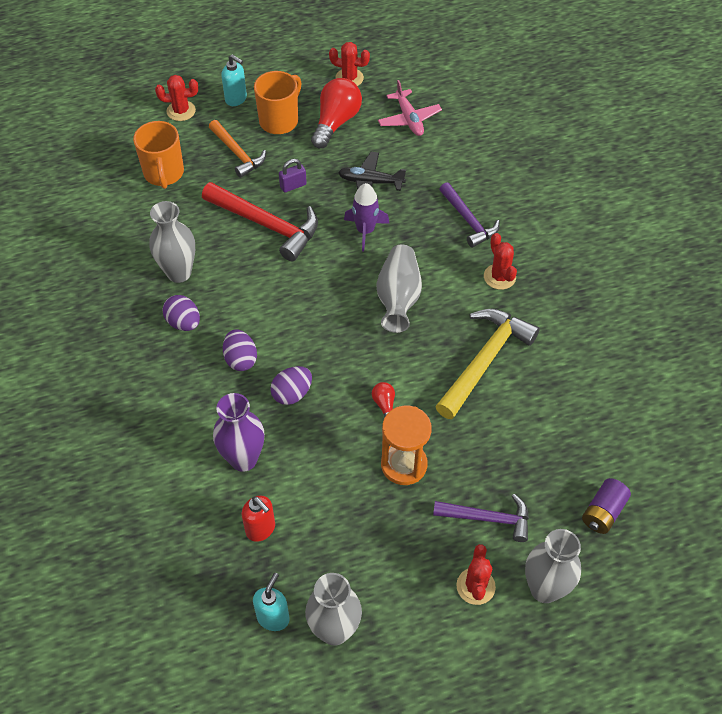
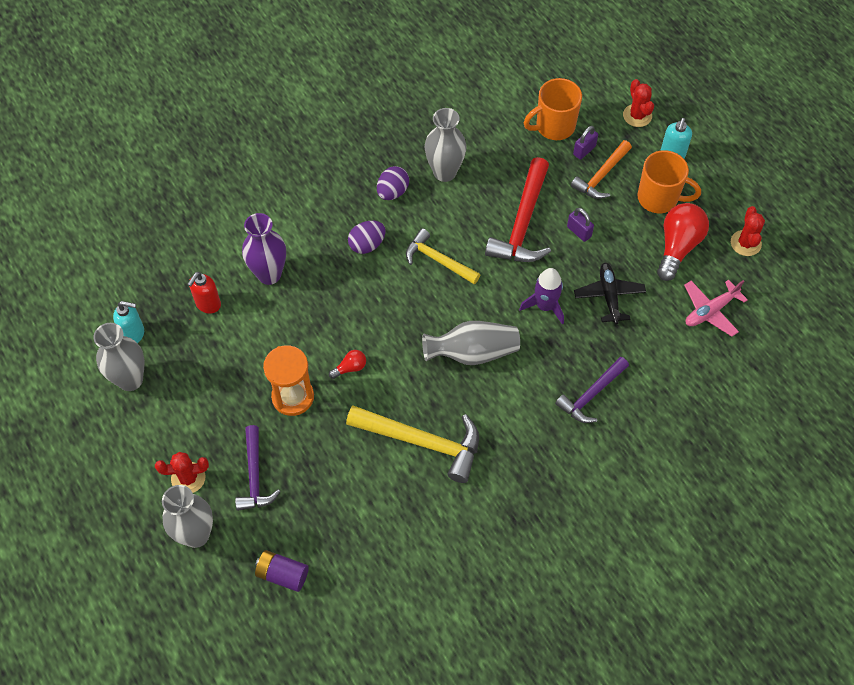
camera: 75 degrees right, 5 degrees up
purple egg [270,366,312,405] -> none
red light bulb [311,78,362,148] -> red light bulb turned 75 degrees counterclockwise [657,203,709,281]
red cactus [484,233,517,290] -> none
none -> yellow hammer [406,229,480,284]
none -> purple padlock [573,126,598,160]

